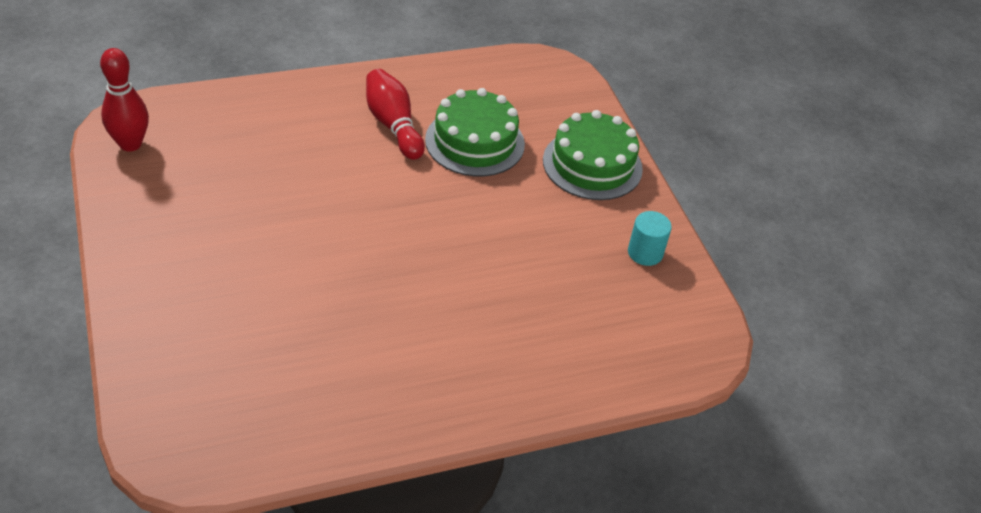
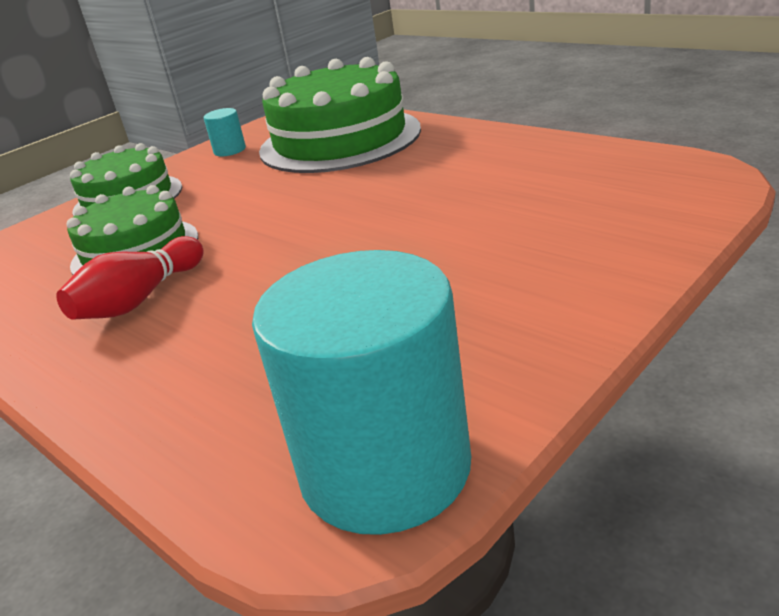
camera: 110 degrees left, 15 degrees down
red bowling pin [100,48,149,152] -> turquoise cylinder [252,250,471,535]
none -> green cake [259,57,421,173]

